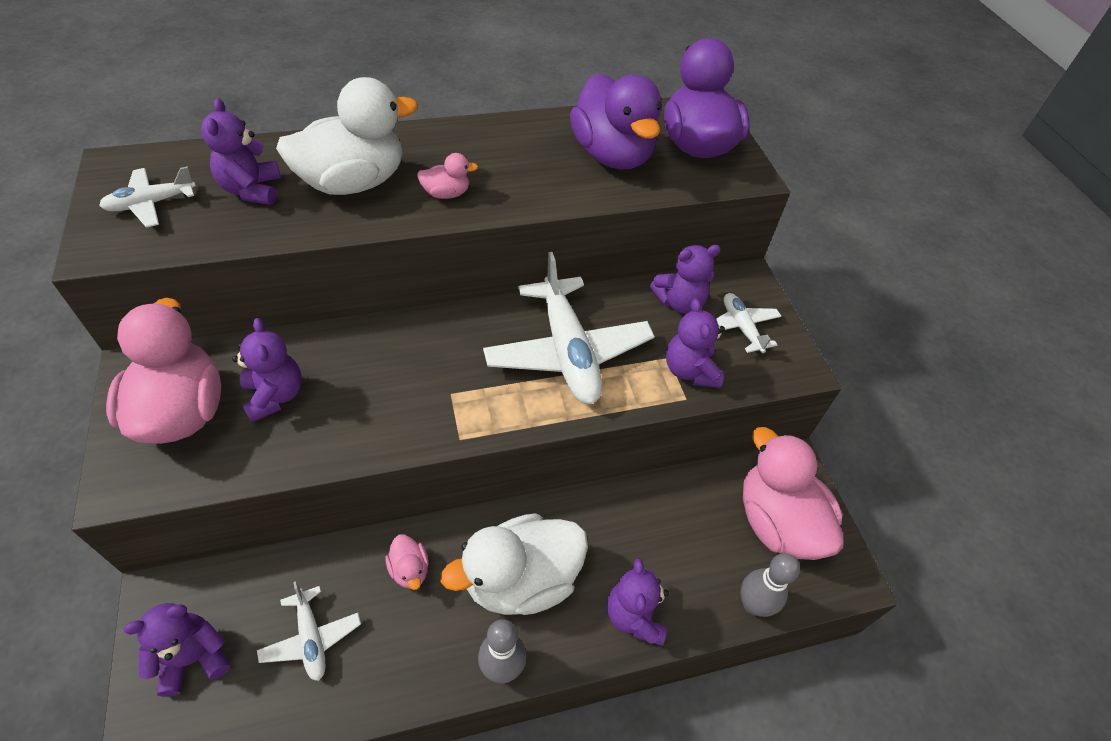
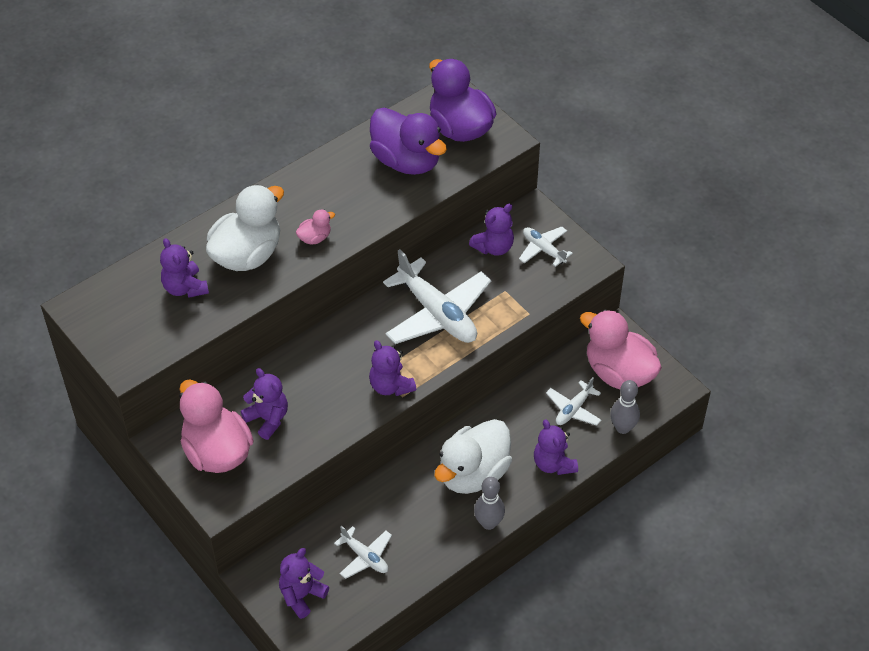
camera: 20 degrees left, 0 degrees up
white plane [99,166,196,228] -> white plane moved to [546,377,602,426]
pink duck [385,534,429,590] -> none
purple teddy bear [666,298,725,388] -> purple teddy bear moved to [369,340,416,396]

